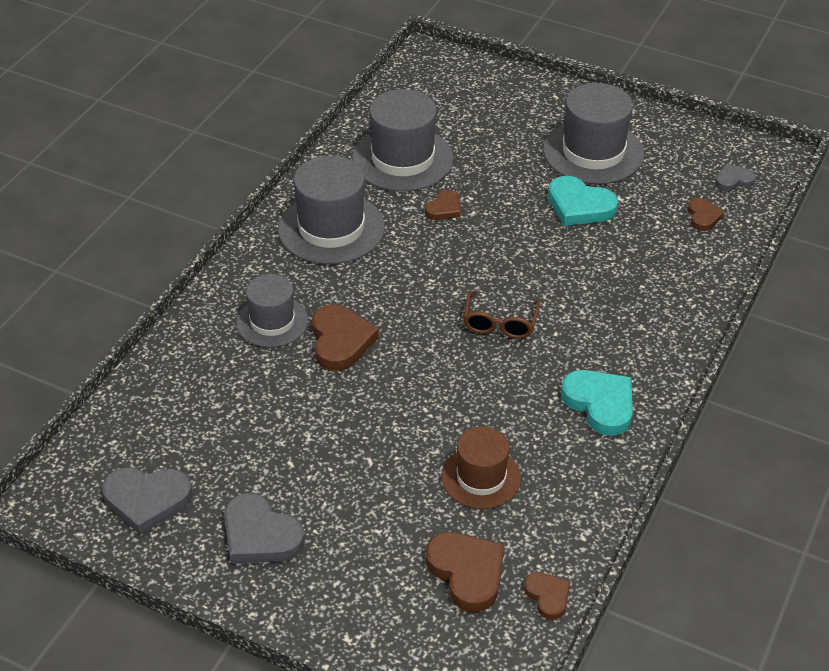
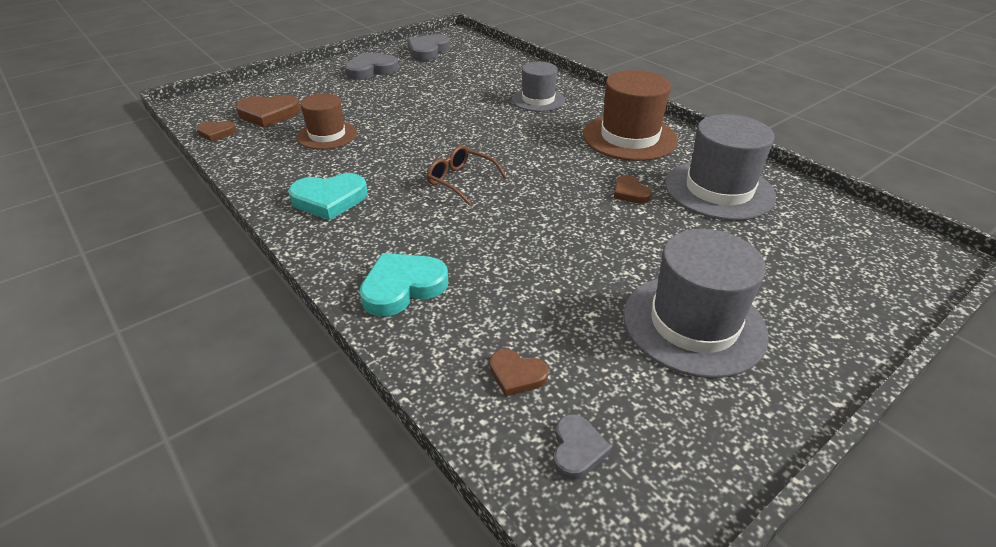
camera: 115 degrees right, 5 degrees down
grey hat [278,156,385,264] -> brown hat [583,70,678,161]
brown heart [312,304,379,371] -> none
turquoise heart [548,176,618,226] -> turquoise heart moved to [359,253,448,316]

